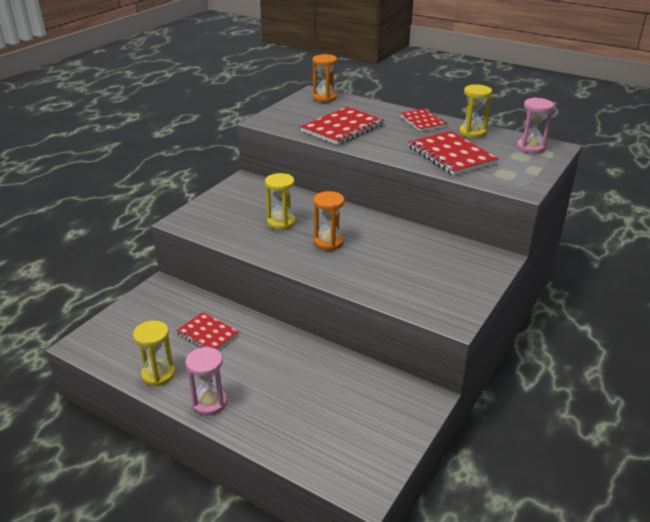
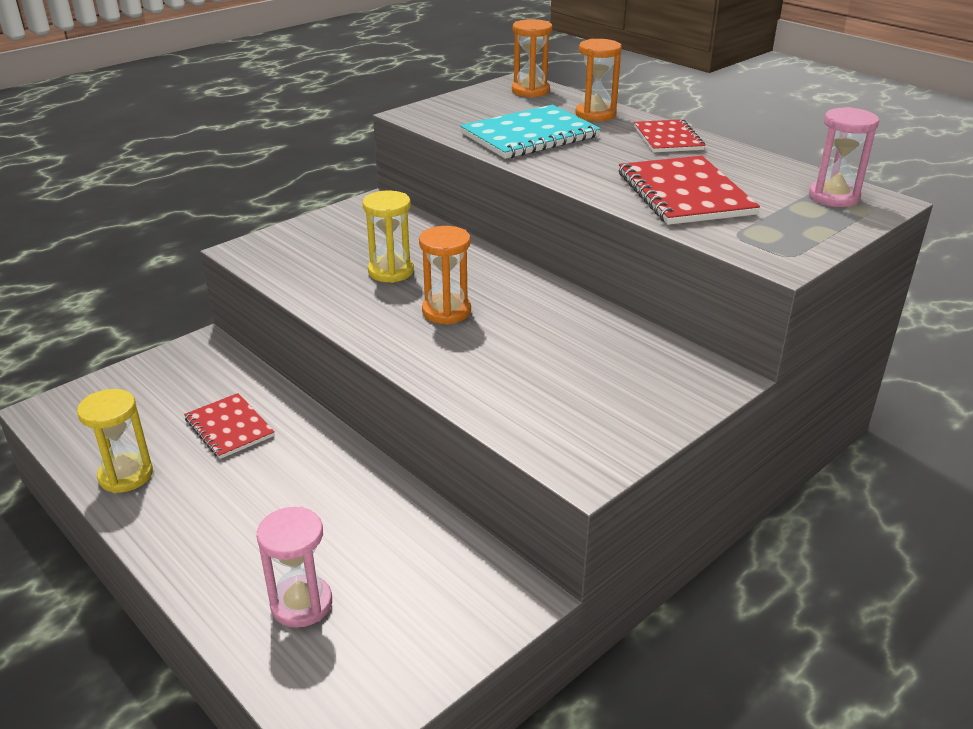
camera: 15 degrees right, 0 degrees up
pink hourglass [186,347,227,416] -> pink hourglass moved to [257,507,332,628]
red notebook [300,107,384,145] -> turquoise notebook [460,105,601,159]
yellow hourglass [459,85,492,138] -> none
none -> orange hourglass [575,39,622,121]

